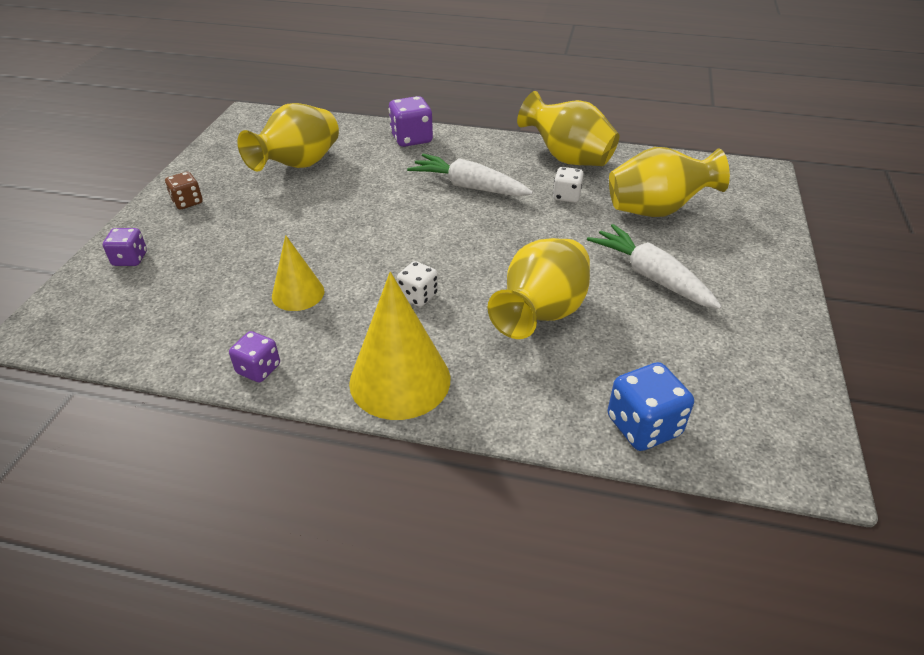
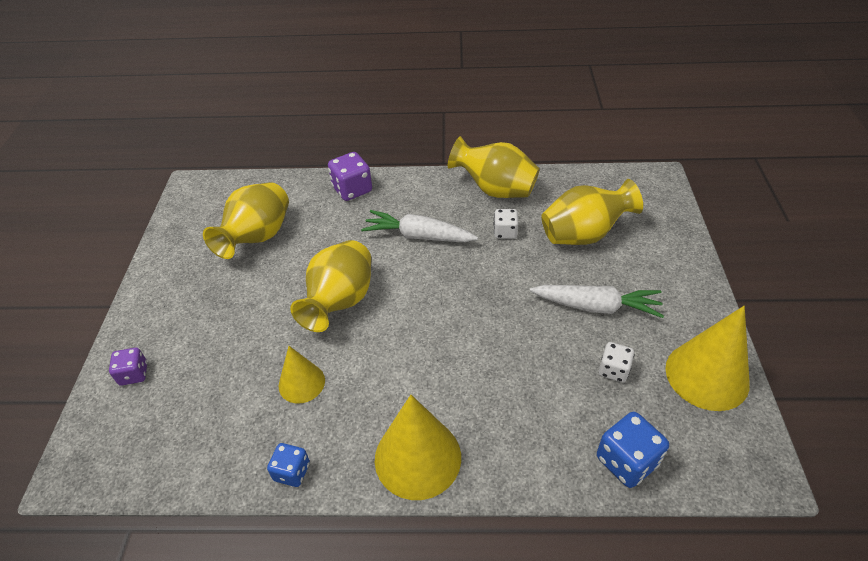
camera: 10 degrees left, 5 degrees up
brown dice [165,172,203,209] -> none
purple dice [229,331,280,383] -> blue dice [267,443,310,487]
white dice [397,261,438,307] -> white dice moved to [599,342,634,382]
yellow vase [487,238,590,339] -> yellow vase moved to [290,240,371,332]
white carrot [587,224,722,309] -> white carrot turned 150 degrees clockwise [530,285,664,318]
none -> yellow cone [665,306,750,411]

